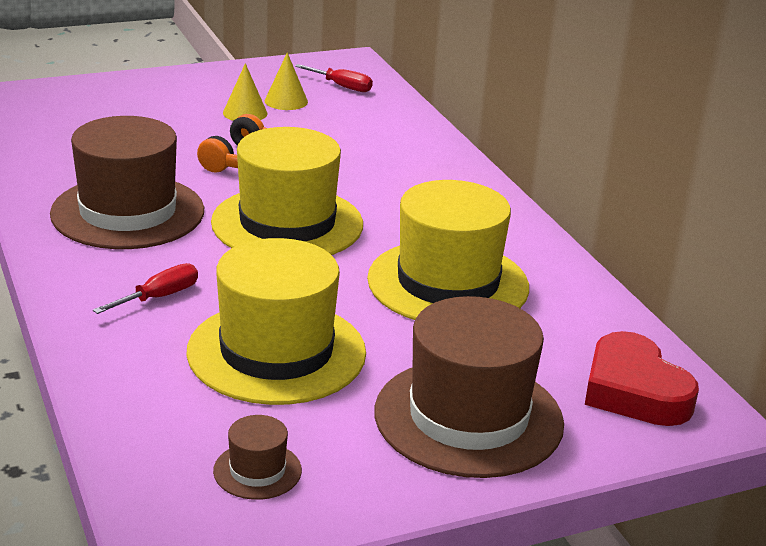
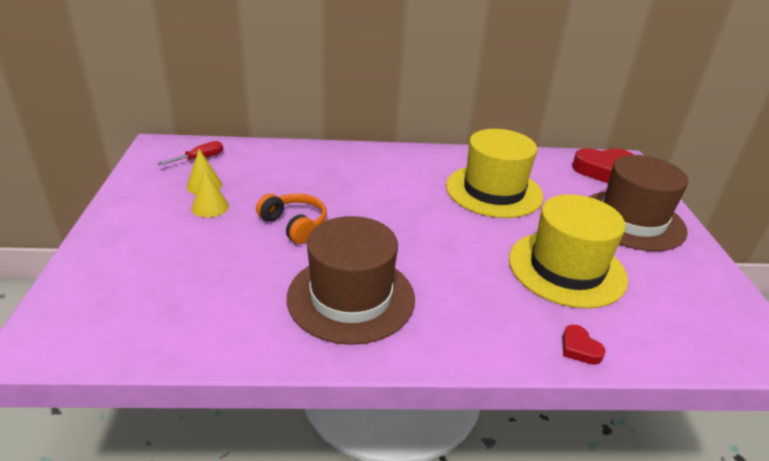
camera: 70 degrees left, 5 degrees up
red screwdriver [93,263,198,314] -> none
yellow hat [211,127,363,255] -> none
brown hat [213,415,302,500] -> none
none -> red heart [562,325,606,365]

